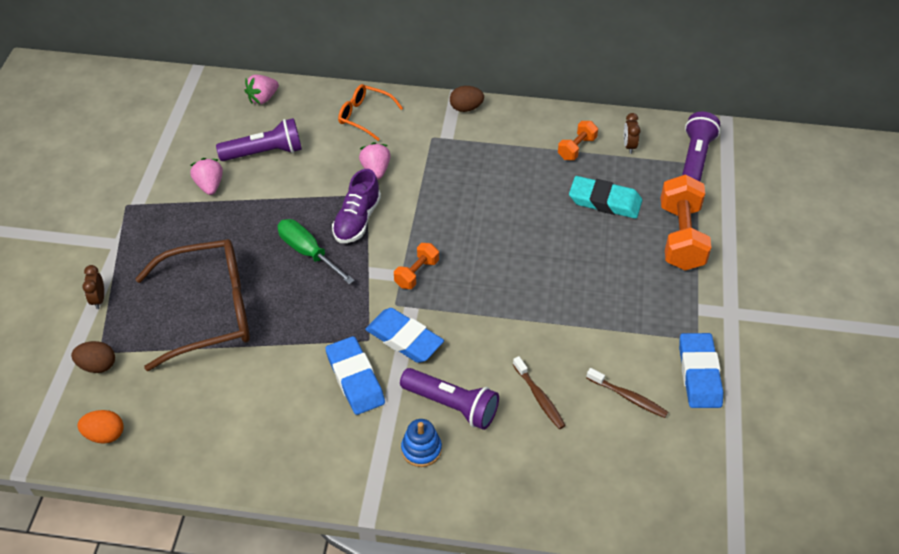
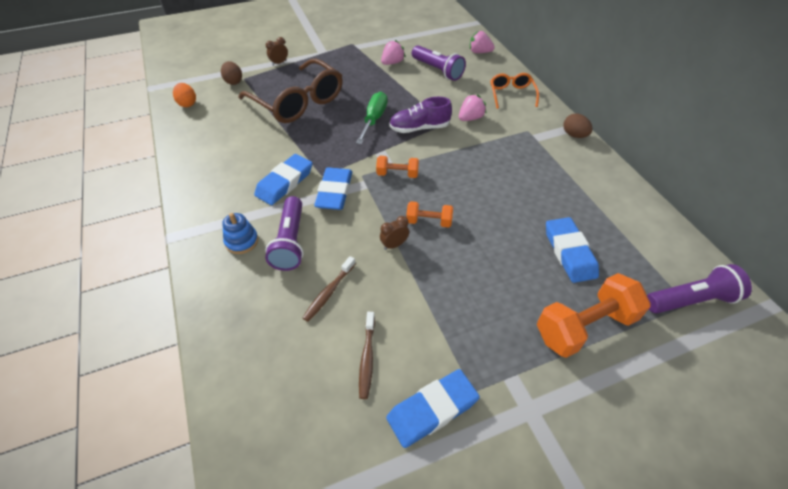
camera: 60 degrees right, 0 degrees up
orange dumbbell [558,121,598,160] -> orange dumbbell moved to [406,201,453,228]
turquoise eraser [569,176,642,219] -> blue eraser [546,217,599,283]
brown clock [624,113,640,154] -> brown clock moved to [380,216,409,250]

